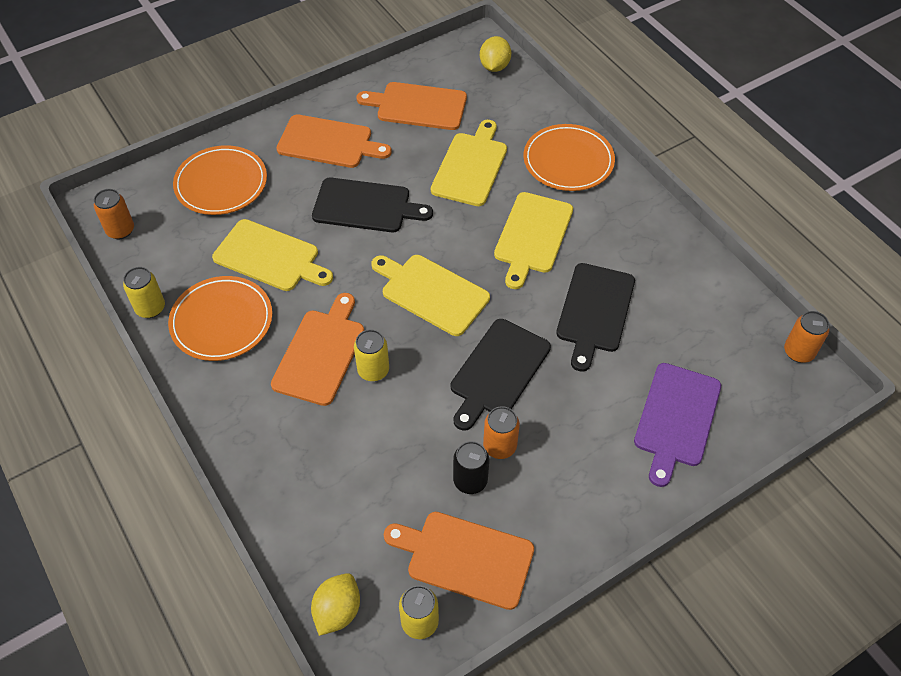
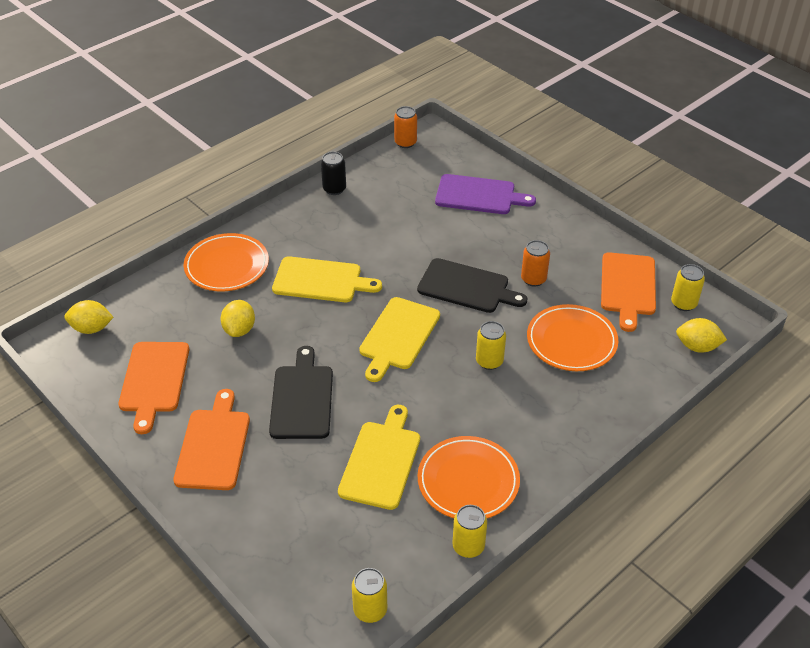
camera: 100 degrees left, 10 degrees down
orange can [94,189,134,239] -> yellow can [352,568,387,623]
orange plate [173,145,267,215] -> orange plate moved to [527,304,618,371]
orange cutting board [271,293,364,406] -> none
yellow cutting board [431,120,507,206] -> yellow lemon [221,300,255,337]
black can [453,441,489,494] -> black can moved to [321,152,346,195]
black cutting board [556,263,635,372] -> none

